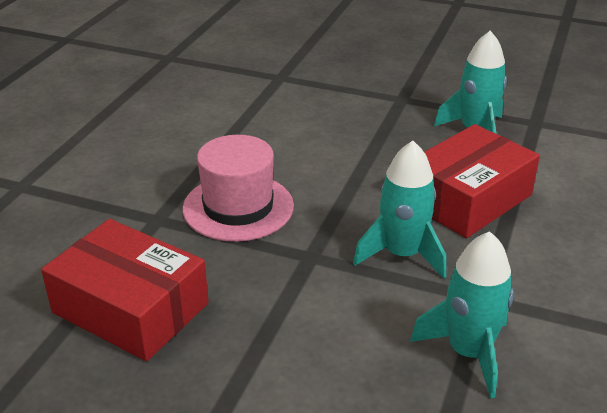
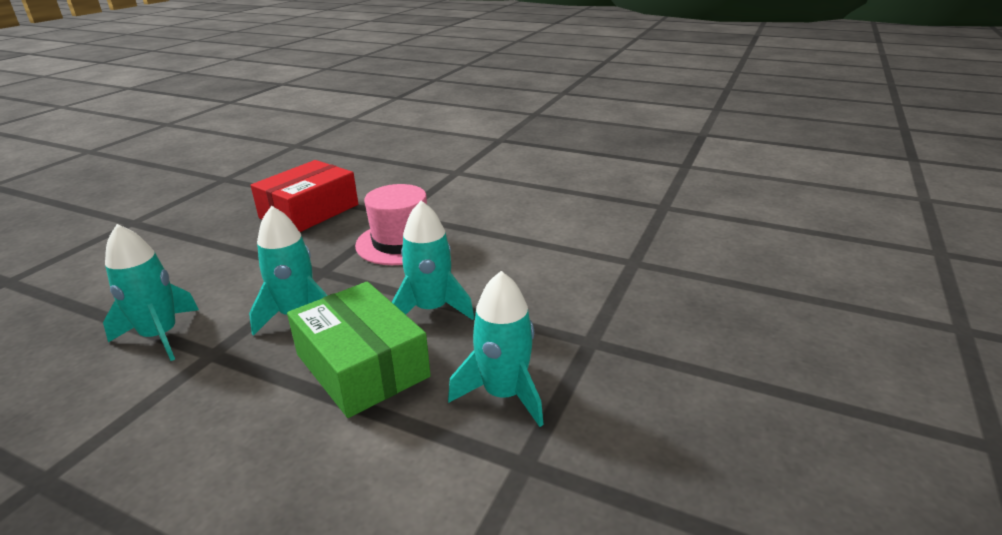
camera: 95 degrees right, 5 degrees down
red box [424,124,540,238] -> green box [287,282,431,418]
none -> turquoise rocket [392,200,474,320]

